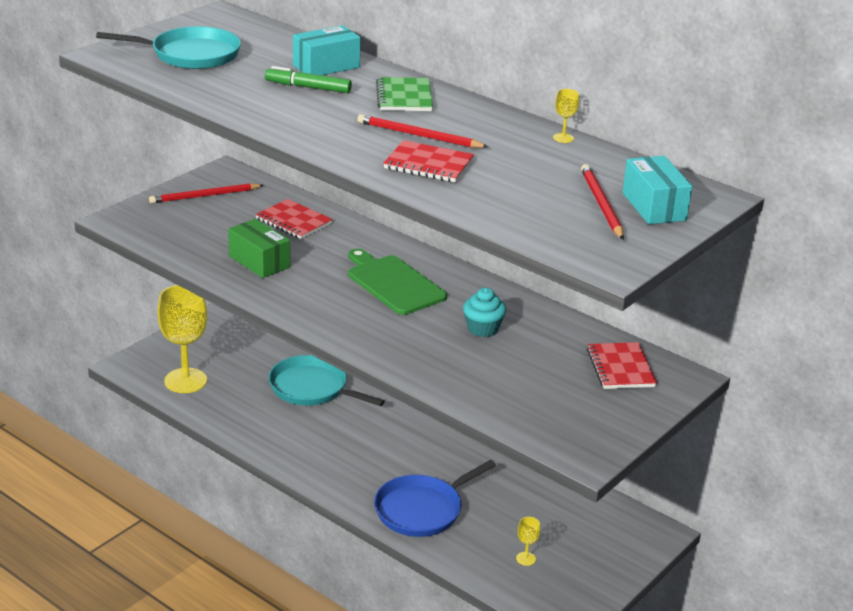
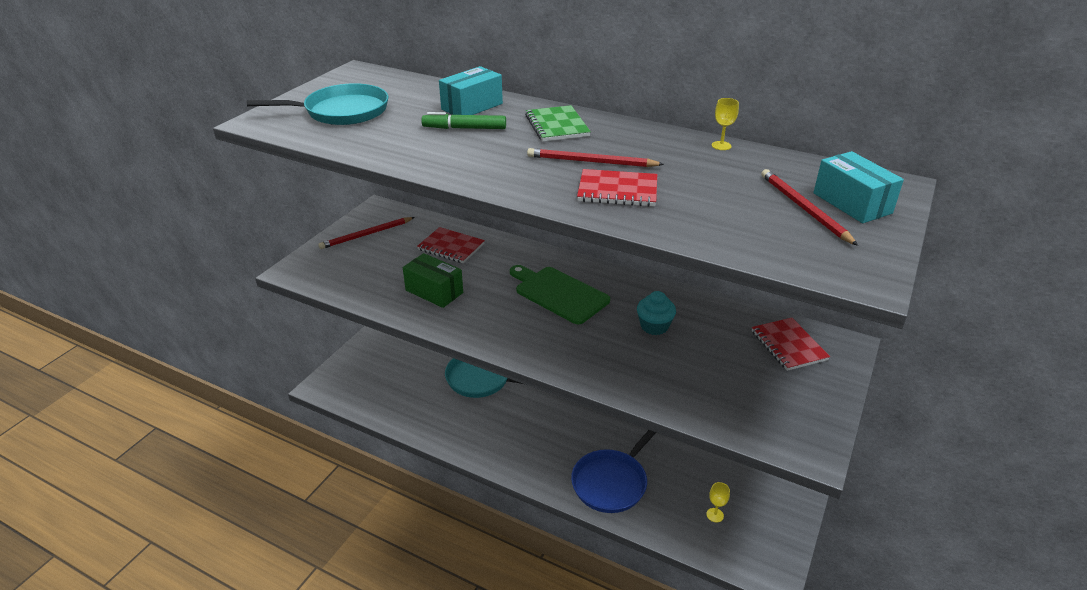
camera: 10 degrees left, 5 degrees up
yellow goblet [158,285,207,393] -> none

